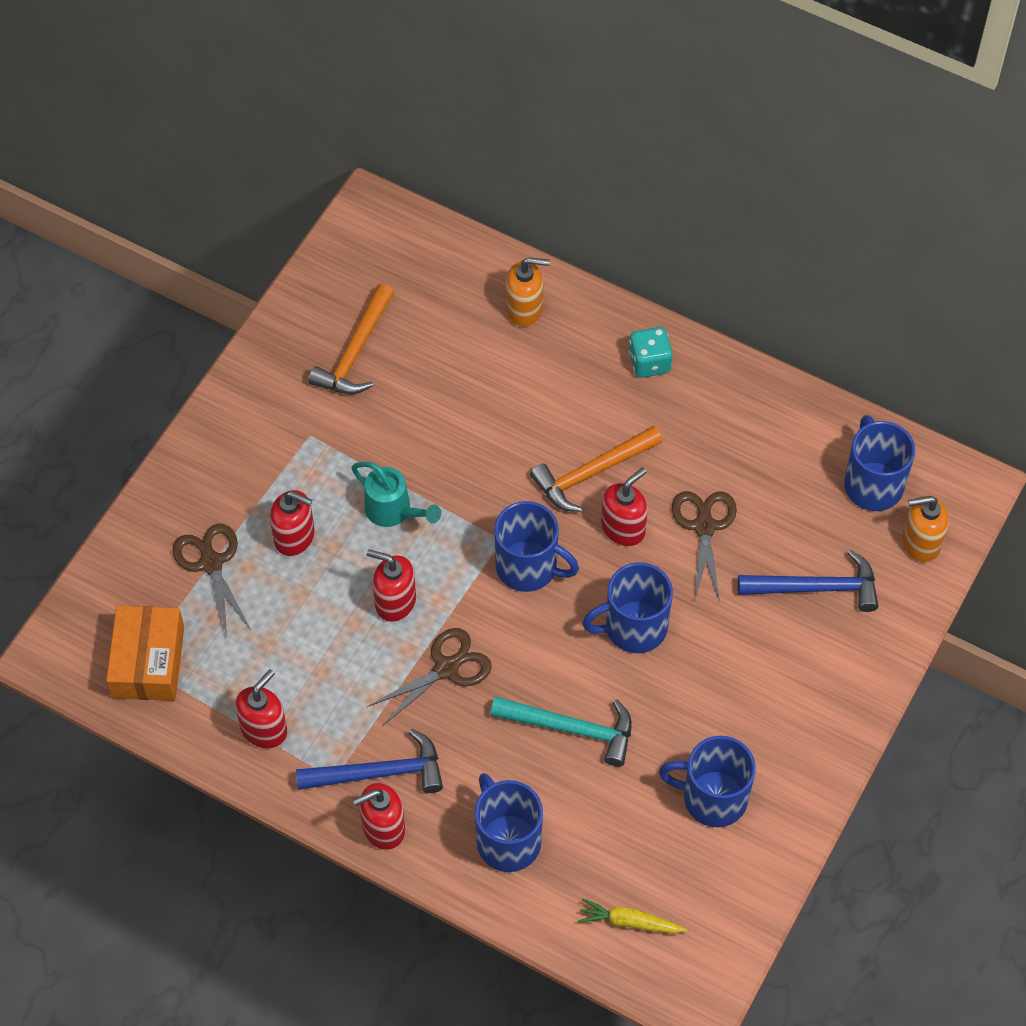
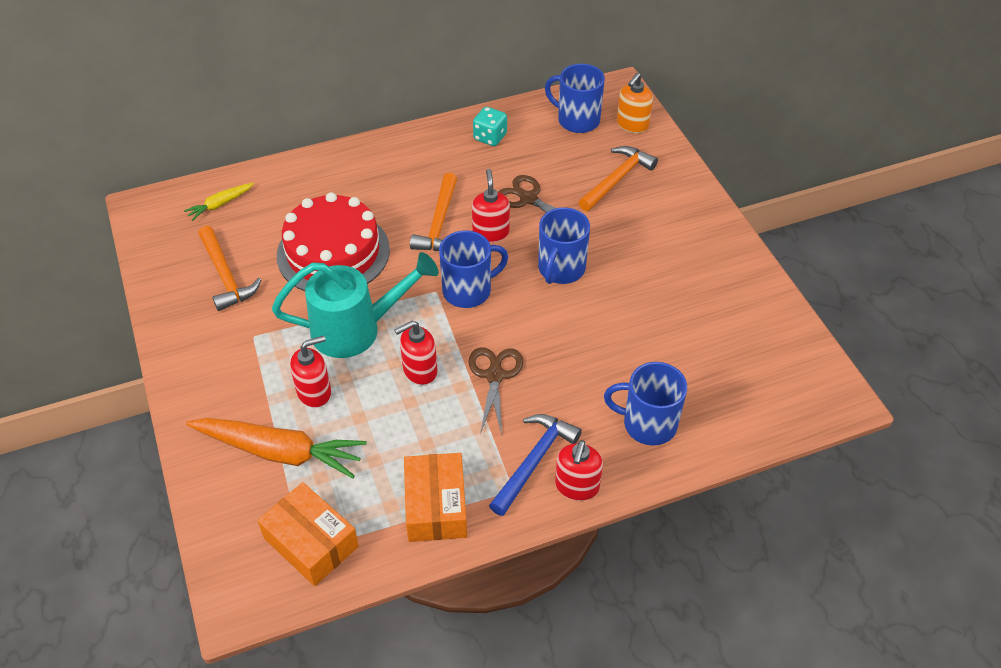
camera: 50 degrees left, 10 degrees down
brown scissors [173,524,251,636] -> orange carrot [186,418,366,478]
red soap dispenser [235,669,287,748] -> orange box [404,453,467,542]
turquoise watering can [351,462,441,527] -> turquoise watering can [272,252,439,358], size x1.76
turquoise hammer [491,696,632,767] -> none
orange soap dispenser [506,257,550,327] -> none
yellow carrot [578,898,687,934] -> yellow carrot moved to [184,182,254,221]
turquoise dice [629,327,673,378] -> turquoise dice moved to [473,107,507,146]
blue mug [659,736,756,827] -> none
blue hammer [738,550,879,612] -> orange hammer [578,146,658,211]
none -> red cake [277,192,390,291]

